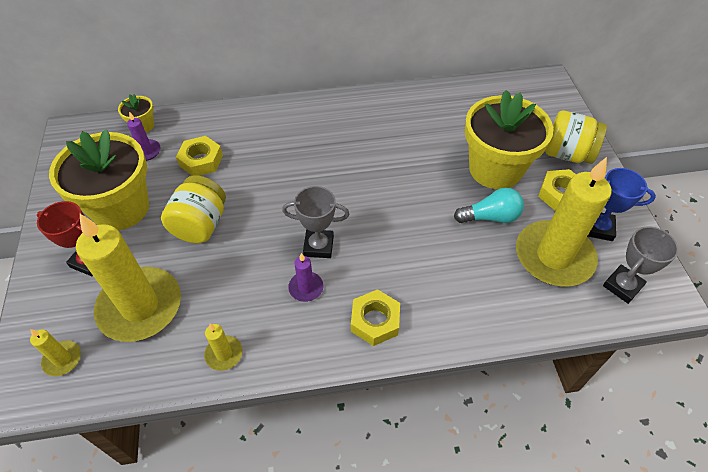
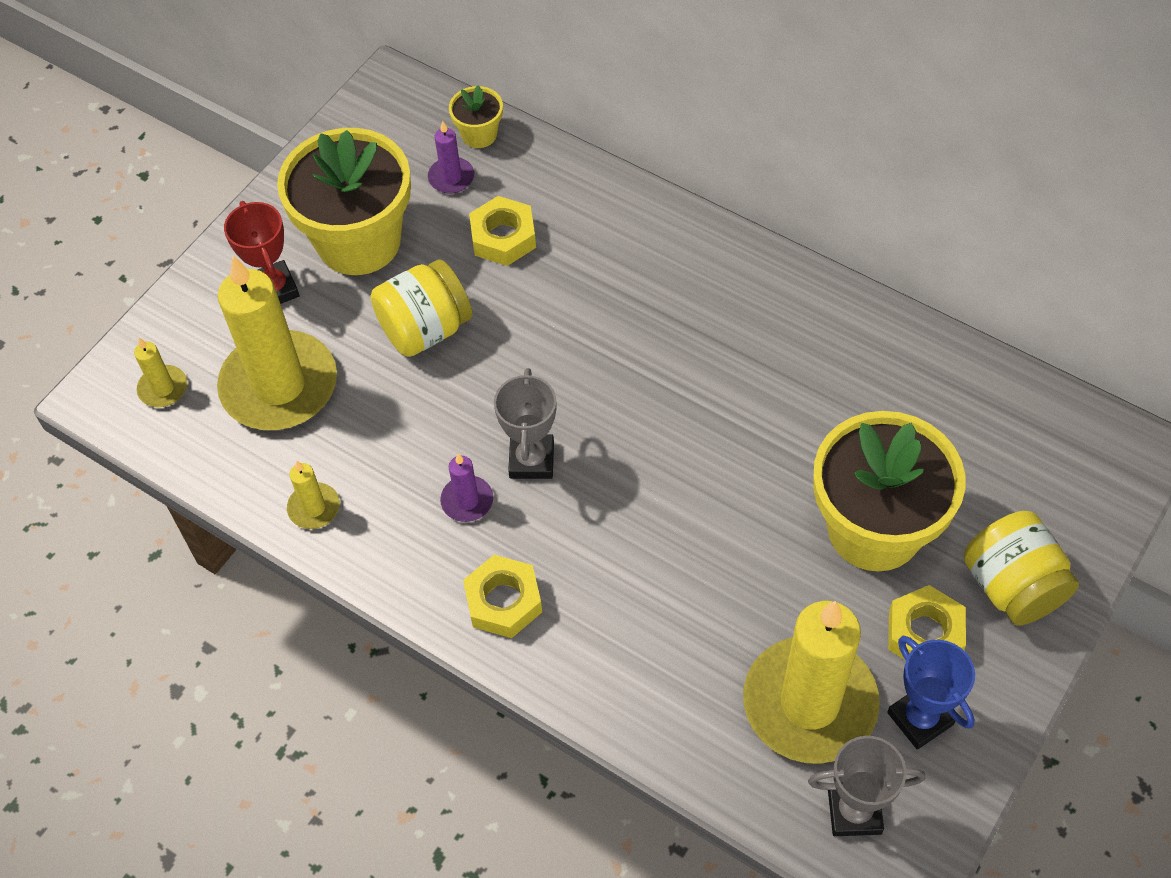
camera: 45 degrees right, 5 degrees up
grey trophy [282,186,349,258] -> grey trophy turned 45 degrees clockwise [494,368,556,479]
turquoise light bulb [454,188,524,223] -> none

